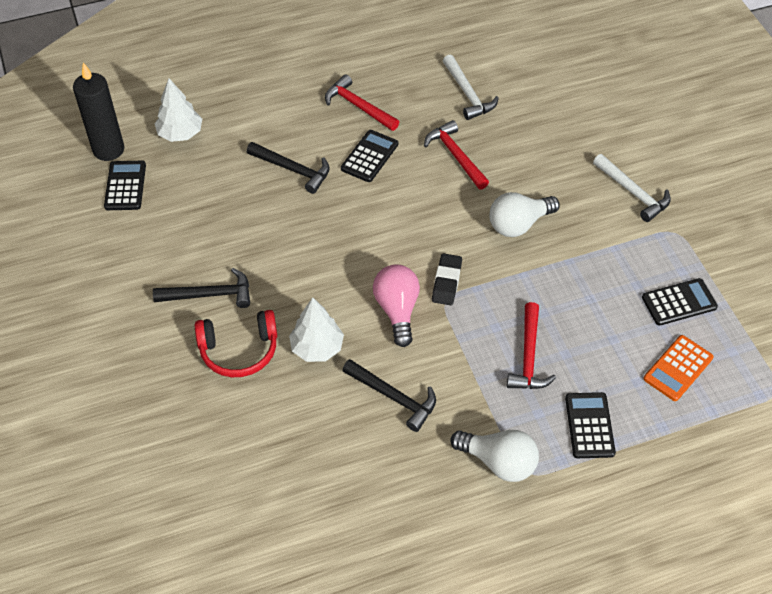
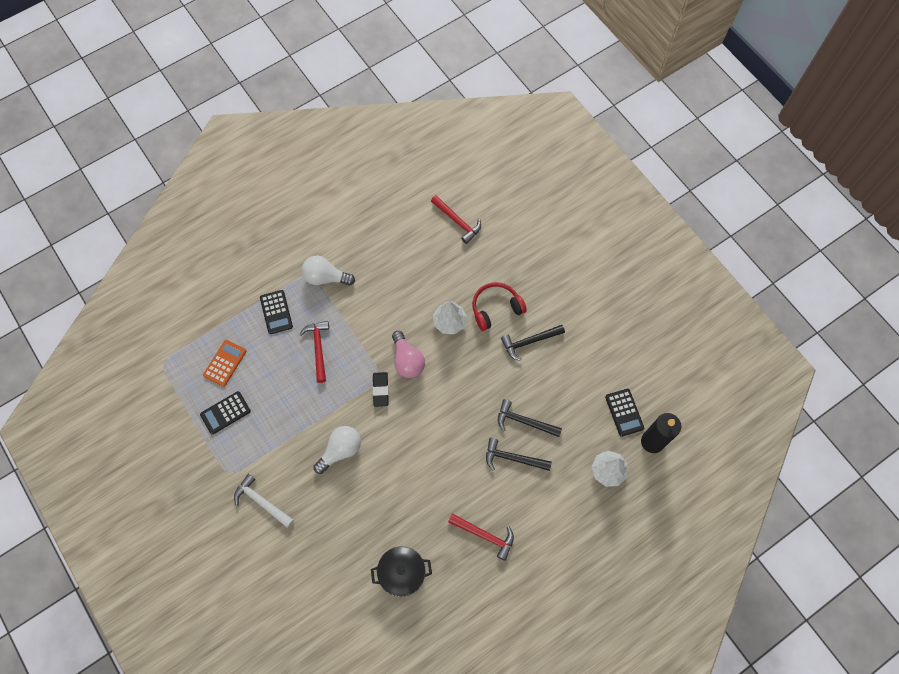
camera: 165 degrees right, 15 degrees up
black calculator [341,130,398,182] -> none
black hammer [342,359,436,432] -> black hammer moved to [498,399,562,437]
red hammer [424,120,489,190] -> red hammer moved to [431,195,481,244]
white hammer [443,55,499,120] -> black pot [371,546,432,597]

